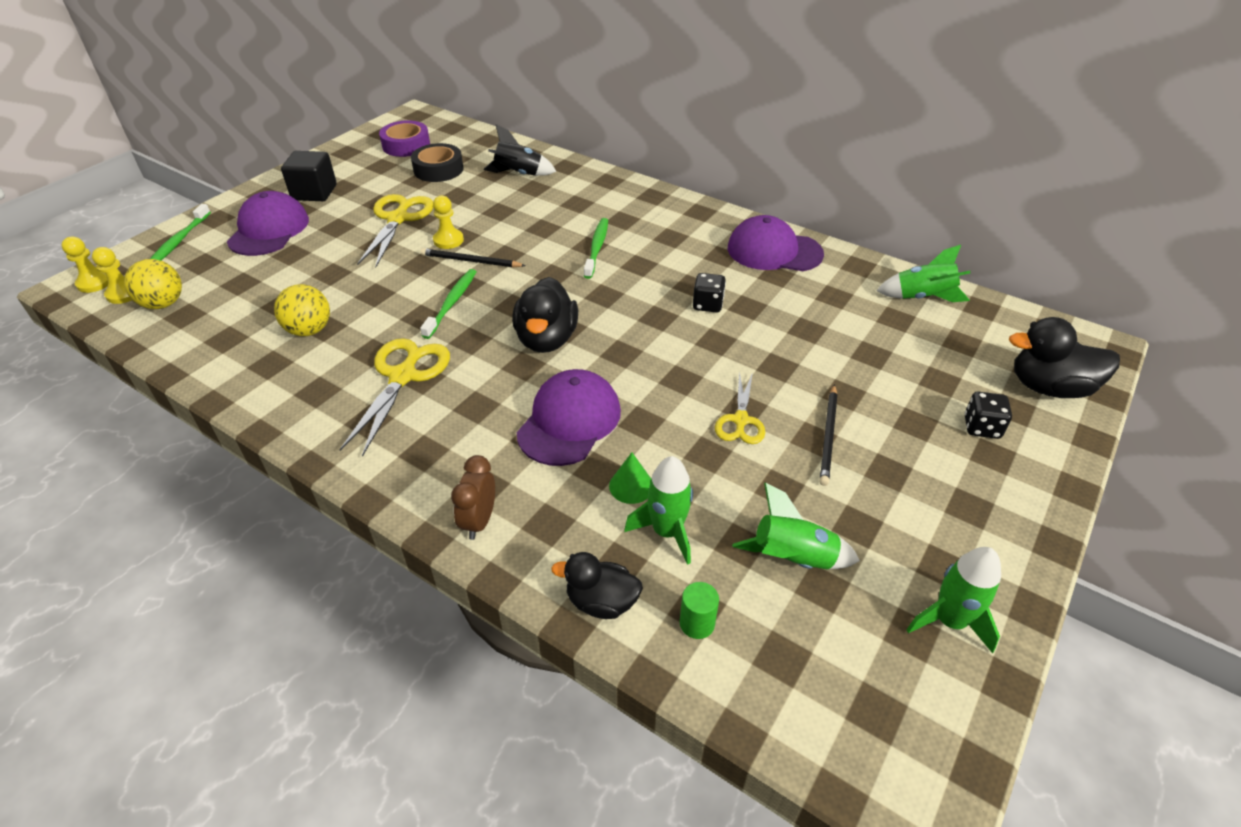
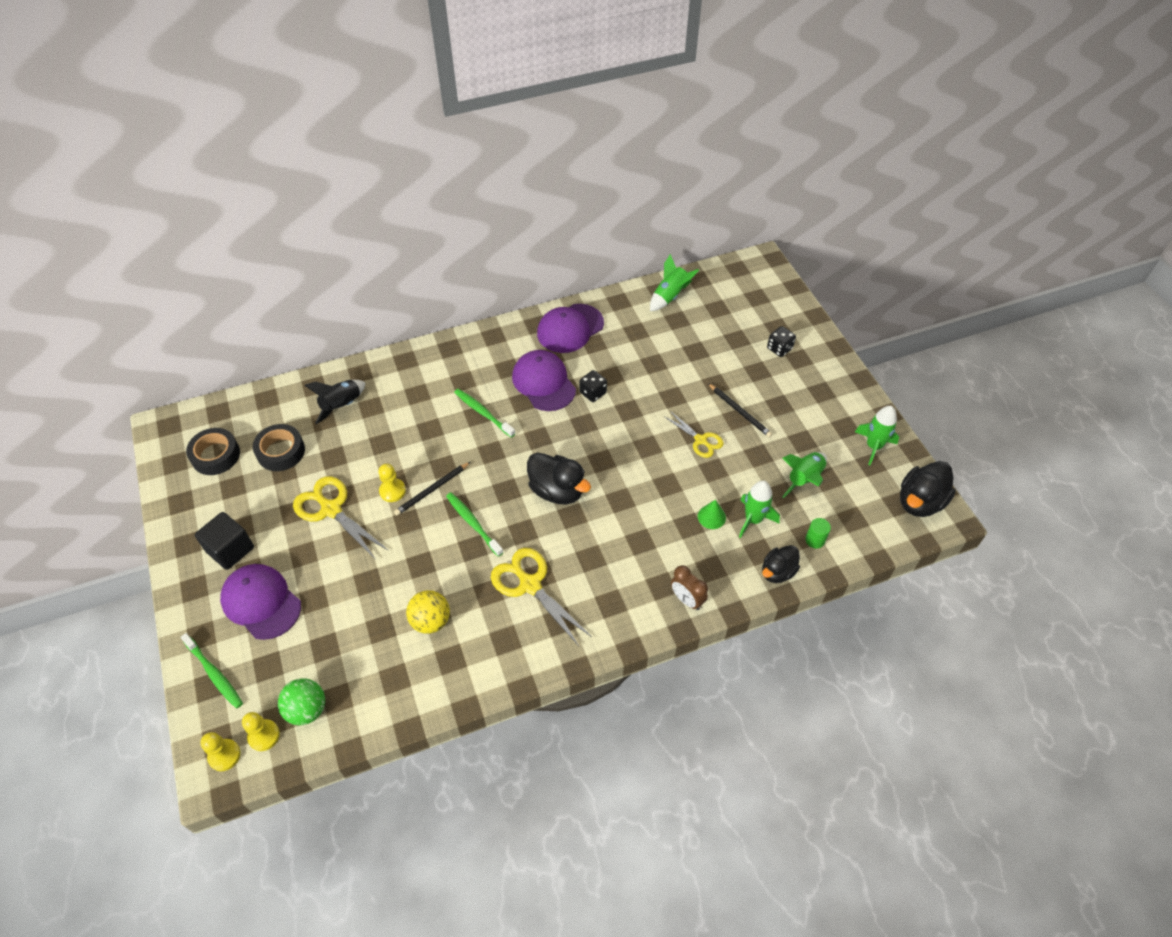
camera: 55 degrees left, 10 degrees up
yellow ball [124,259,182,309] -> green ball [278,678,325,725]
purple tape [379,120,430,157] -> black tape [186,428,240,475]
purple cap [516,369,621,466] -> purple cap moved to [512,350,576,411]
black duck [1009,317,1120,398] -> black duck moved to [900,461,956,517]

